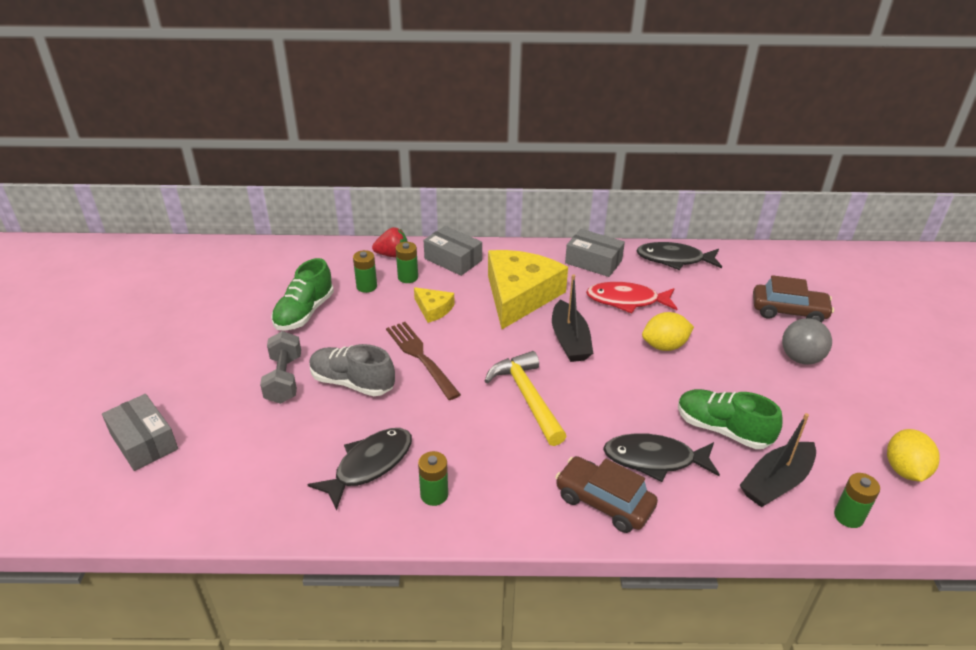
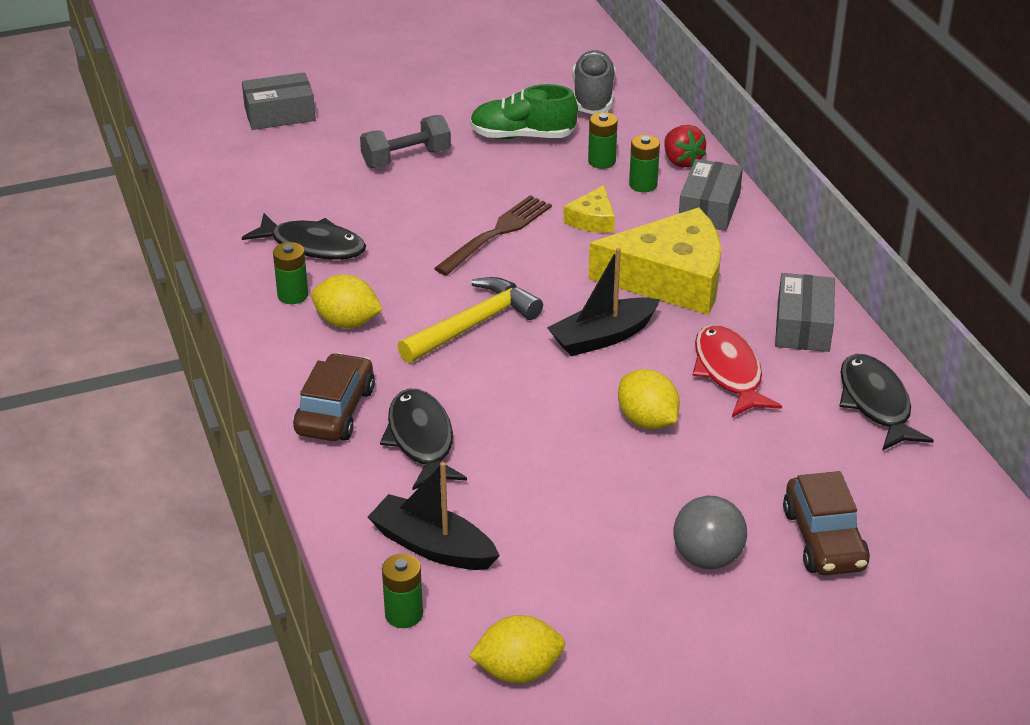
camera: 70 degrees right, 0 degrees up
grey box [102,394,178,471] -> grey box turned 45 degrees clockwise [242,72,316,130]
grey shoe [309,344,395,396] -> grey shoe moved to [572,50,616,114]
green shoe [678,389,783,449] -> none
none -> yellow lemon [311,274,383,328]

